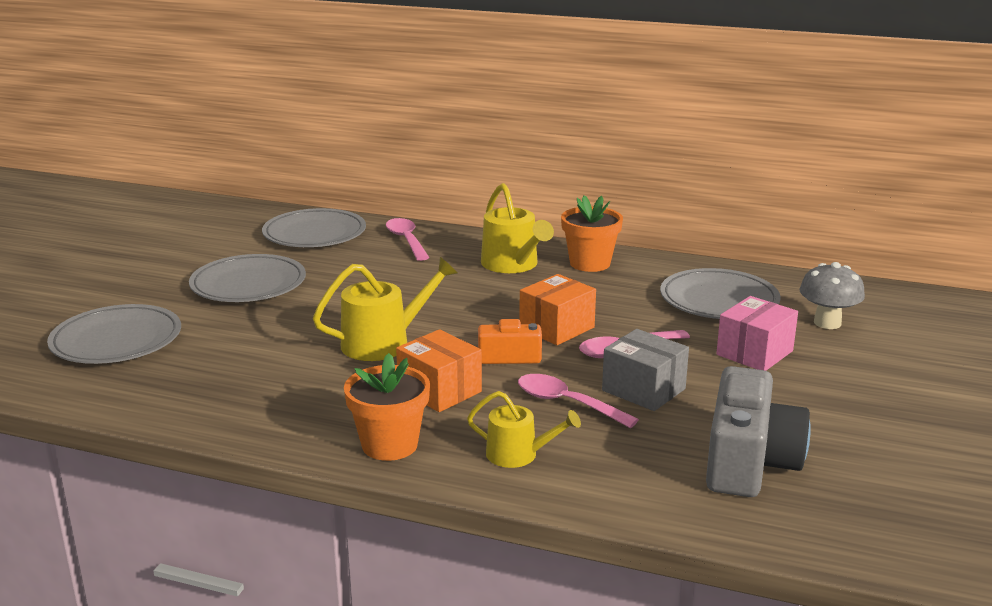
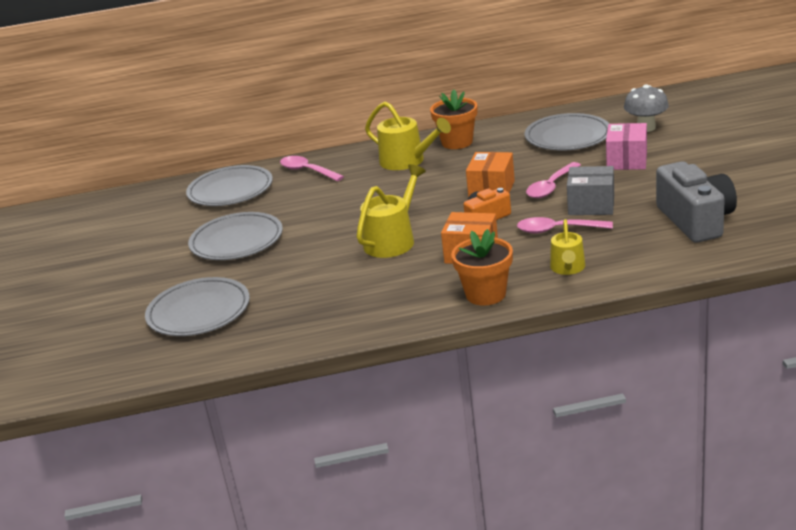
camera: 25 degrees left, 5 degrees up
yellow watering can [467,391,581,468] -> yellow watering can turned 105 degrees clockwise [550,219,585,275]

